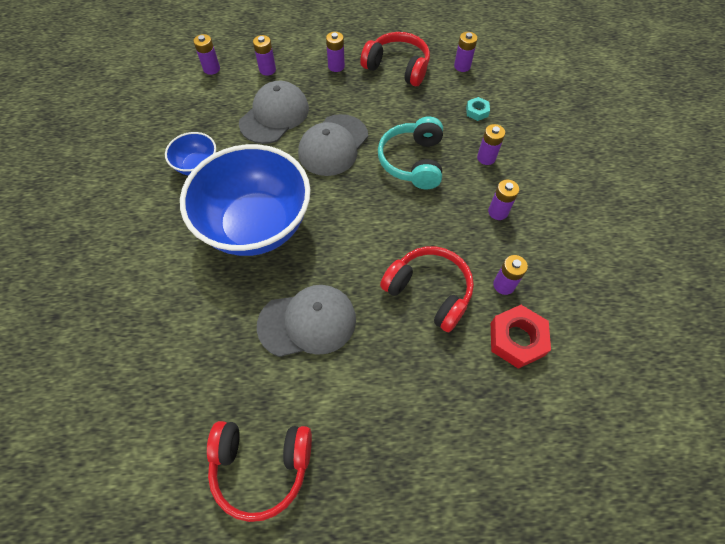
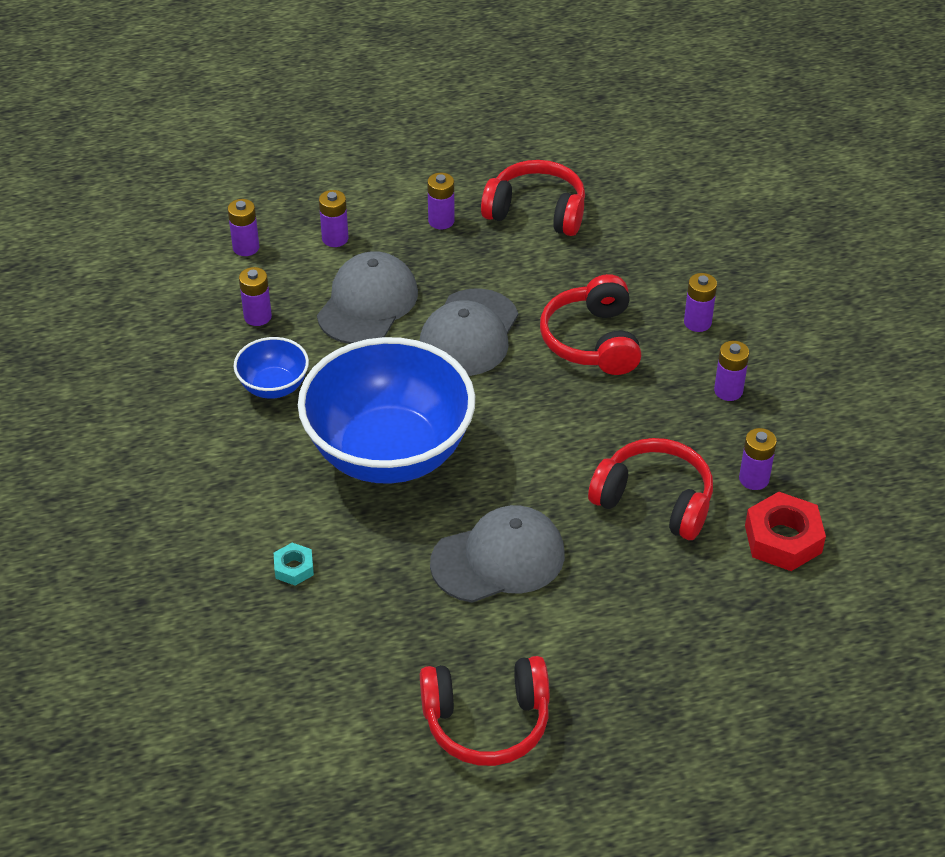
camera: 10 degrees left, 15 degrees down
turquoise headphones [378,116,443,189] -> red headphones [540,274,641,375]
purple battery [454,32,477,72] -> purple battery moved to [239,267,272,326]
turquoise nut [466,97,490,121] -> turquoise nut moved to [274,543,314,586]

